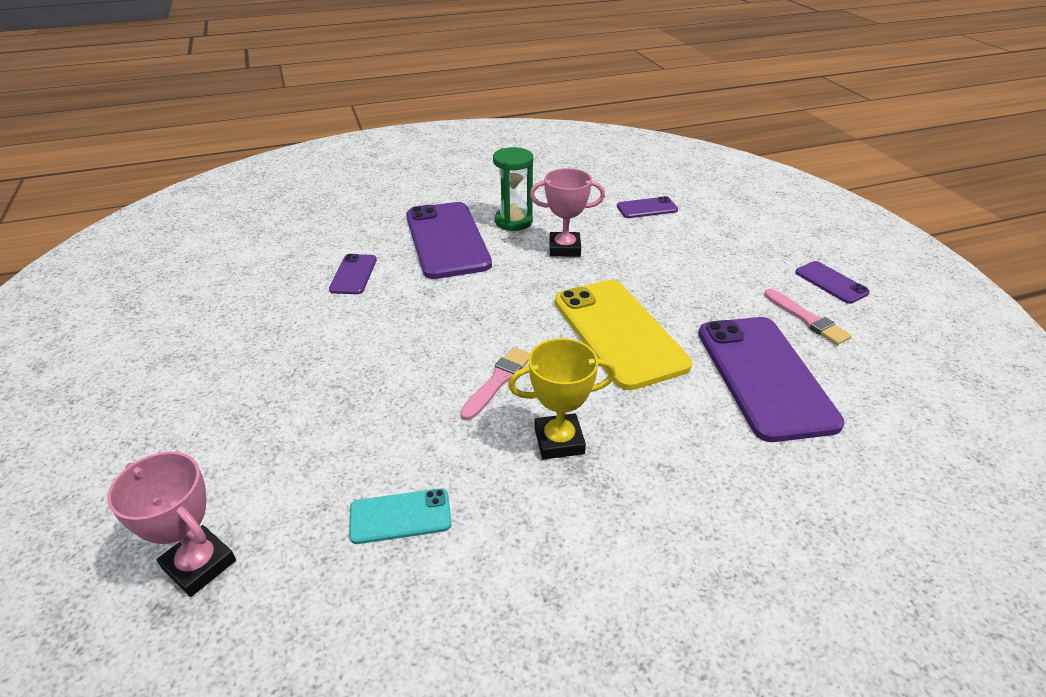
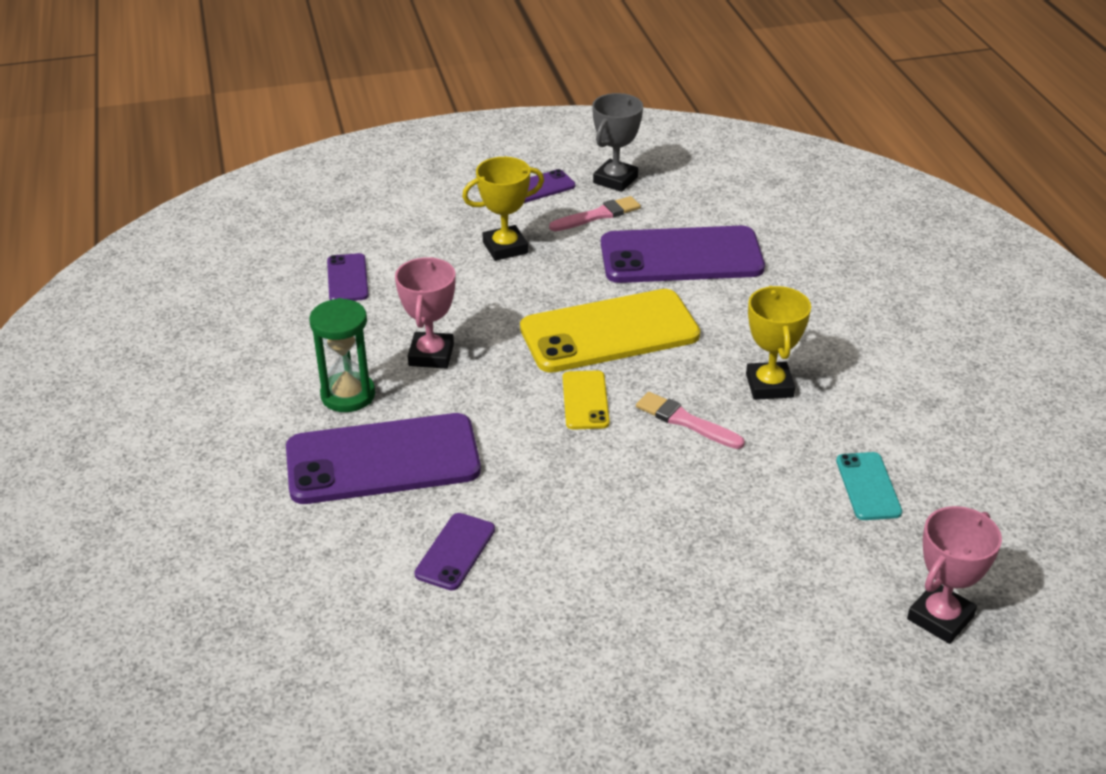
camera: 85 degrees left, 0 degrees up
purple phone [329,254,377,294] -> purple phone turned 75 degrees counterclockwise [414,513,495,591]
none -> yellow trophy [462,157,544,261]
none -> yellow phone [563,371,610,430]
none -> grey trophy [592,93,643,192]

